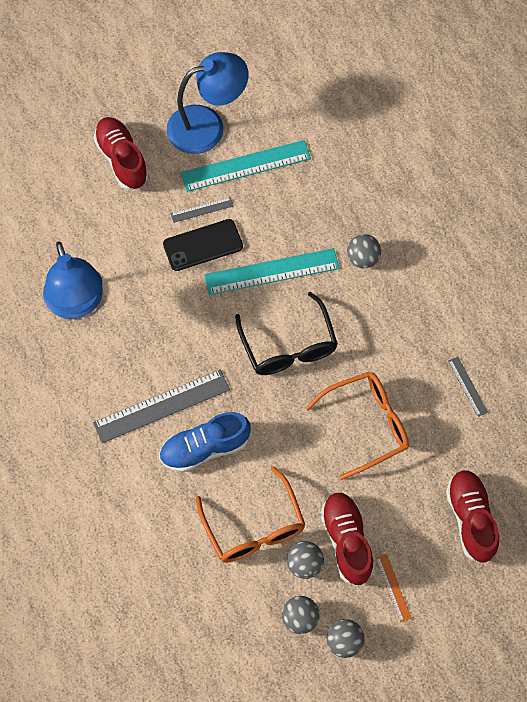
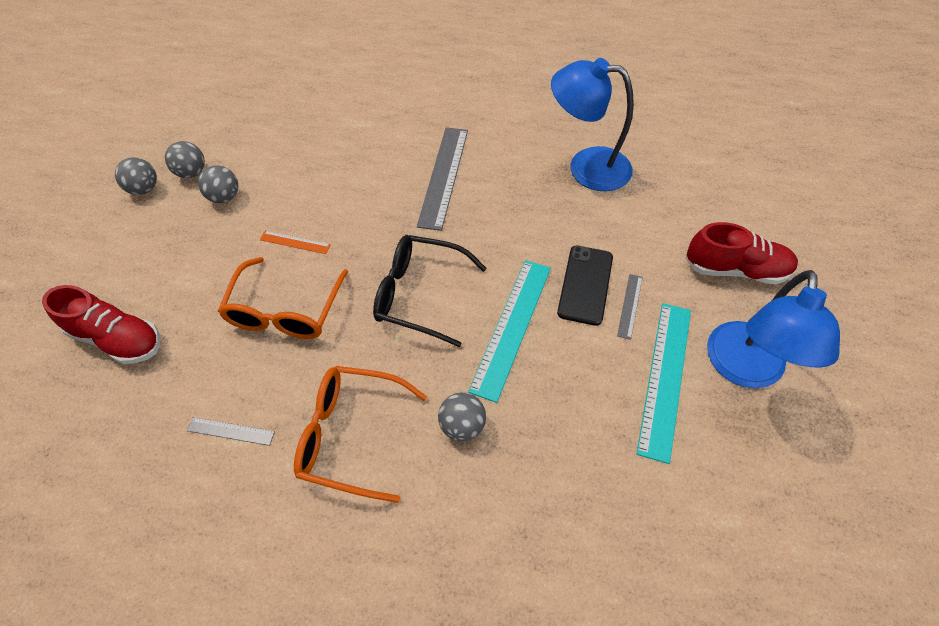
camera: 125 degrees right, 10 degrees down
blue shoe [159,412,251,473] -> none
orange glasses [196,466,305,563] -> orange glasses moved to [294,366,427,503]
red shoe [320,492,374,586] -> none
orange ruler [376,554,412,622] -> orange ruler moved to [260,231,331,254]

